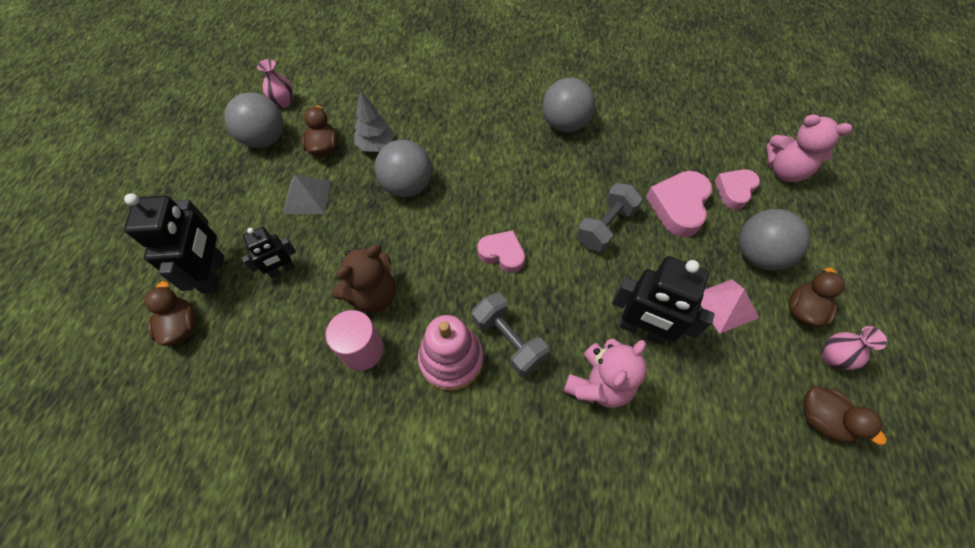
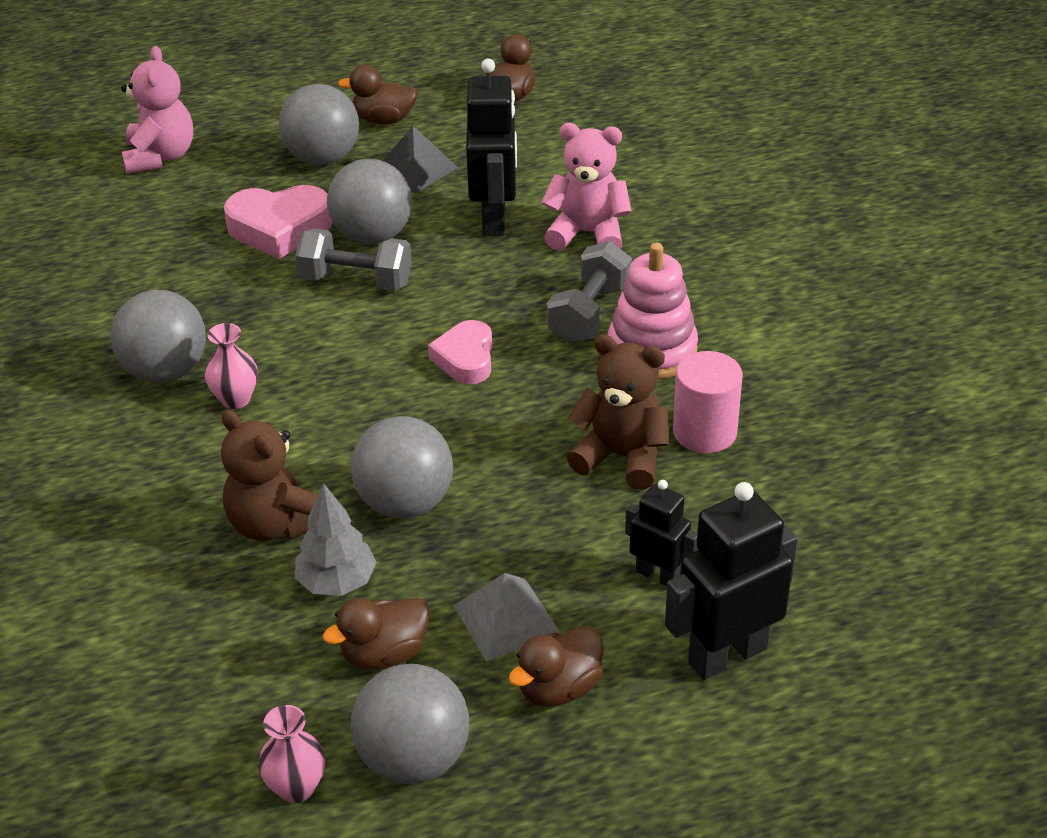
camera: 115 degrees left, 20 degrees down
brown duck [144,281,197,346] -> brown duck moved to [509,626,603,707]
pink pyramid [701,279,759,334] -> black pyramid [382,126,458,193]
pink heart [715,169,760,210] -> none
pink vase [821,326,887,370] -> pink vase moved to [205,323,258,409]
none -> brown teddy bear [221,409,317,541]
none -> grey ball [327,159,412,244]

